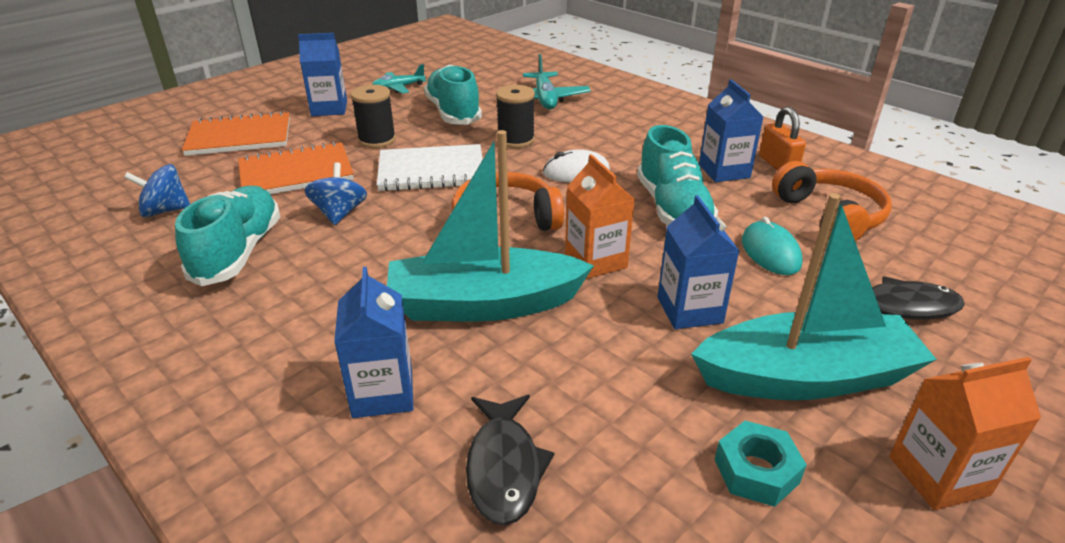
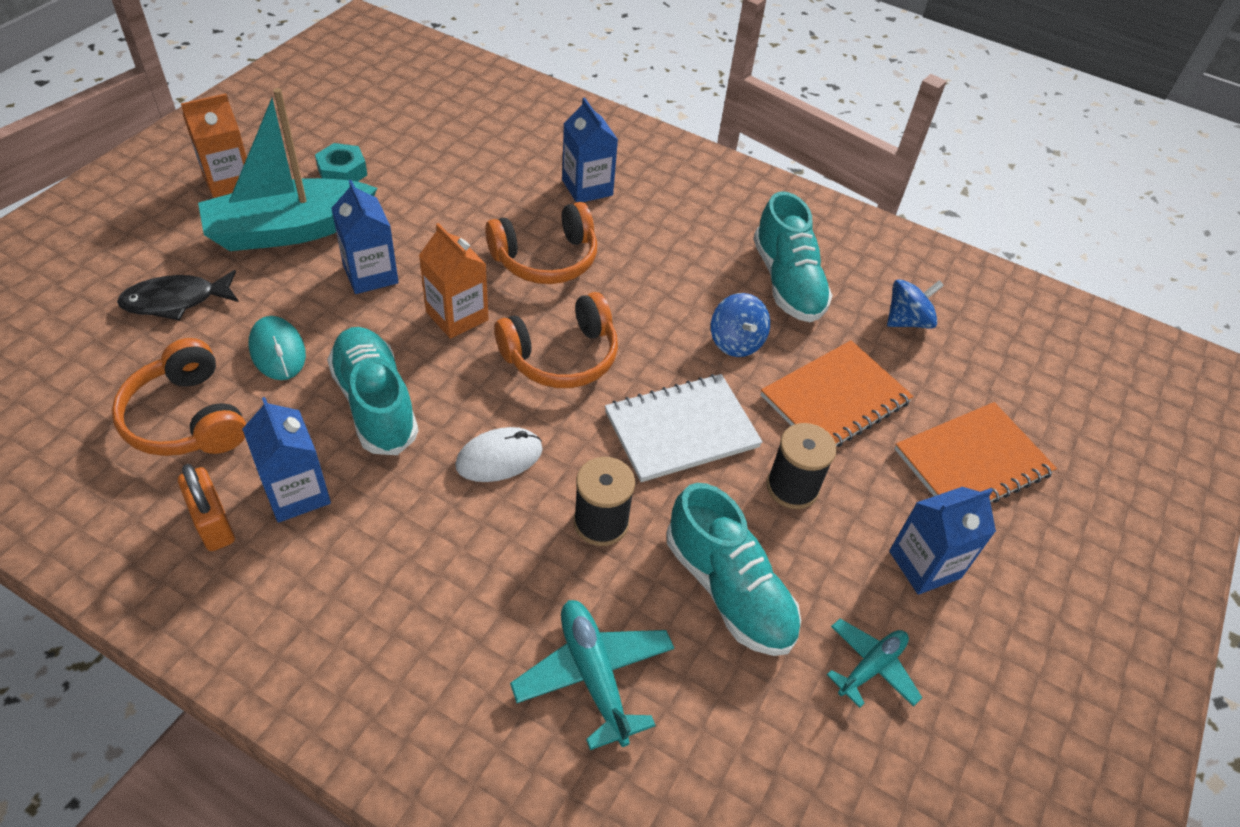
camera: 160 degrees right, 15 degrees up
turquoise boat [387,130,594,321] -> orange headphones [485,202,597,284]
black fish [466,395,554,525] -> none

